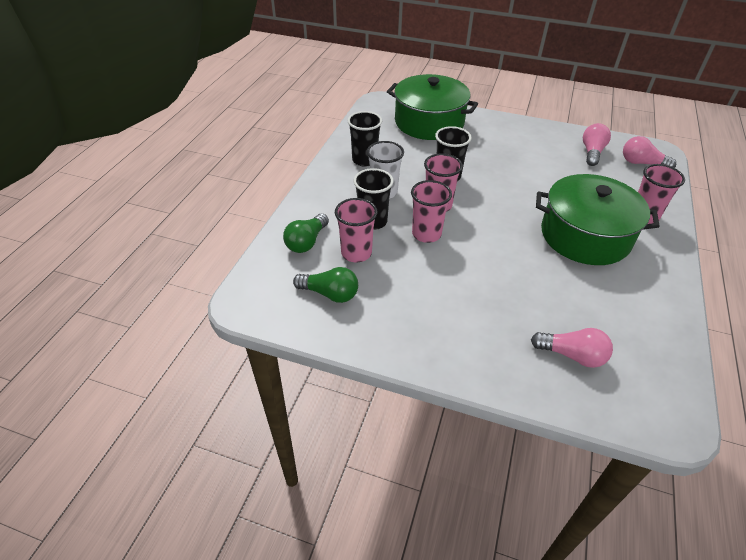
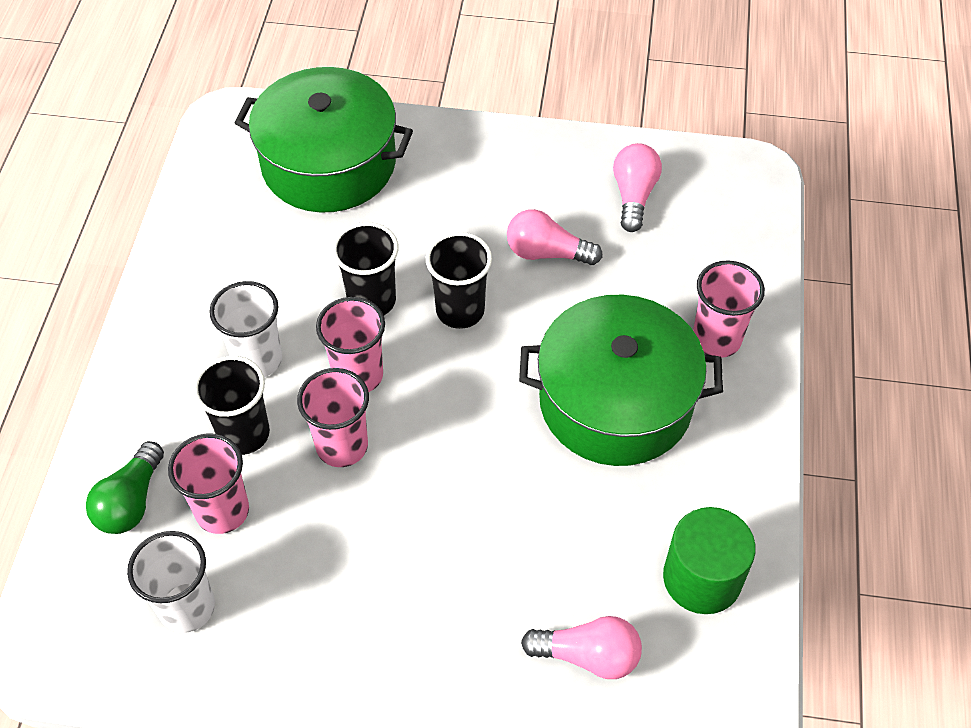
camera: 10 degrees left, 10 degrees up
green light bulb [293,267,358,303] -> white cup [127,531,215,633]
black cup [347,111,382,167] -> black cup moved to [426,232,492,329]
pink light bulb [623,136,676,168] -> pink light bulb moved to [507,209,603,265]
none -> green cylinder [663,507,756,614]

